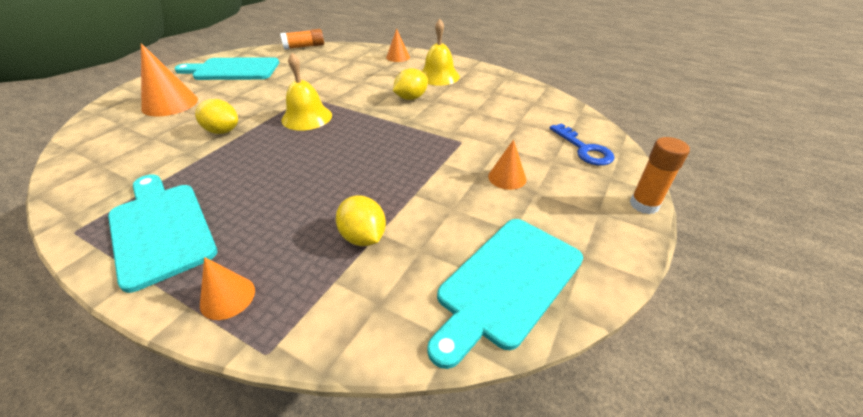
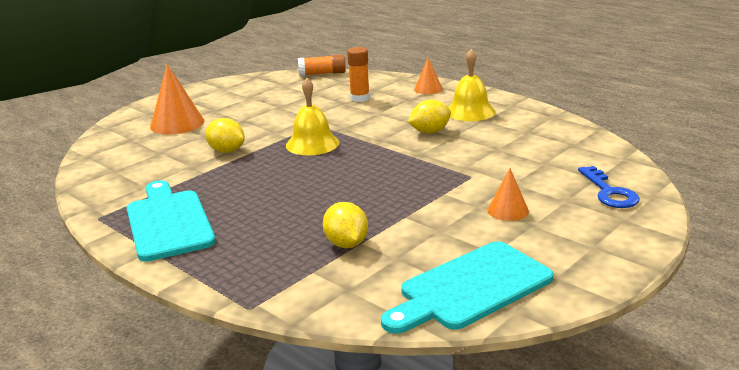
camera: 15 degrees right, 15 degrees down
turquoise cutting board [174,57,279,80] -> none
orange cone [200,257,255,320] -> none
orange glue stick [630,137,690,214] -> orange glue stick moved to [347,47,370,102]

